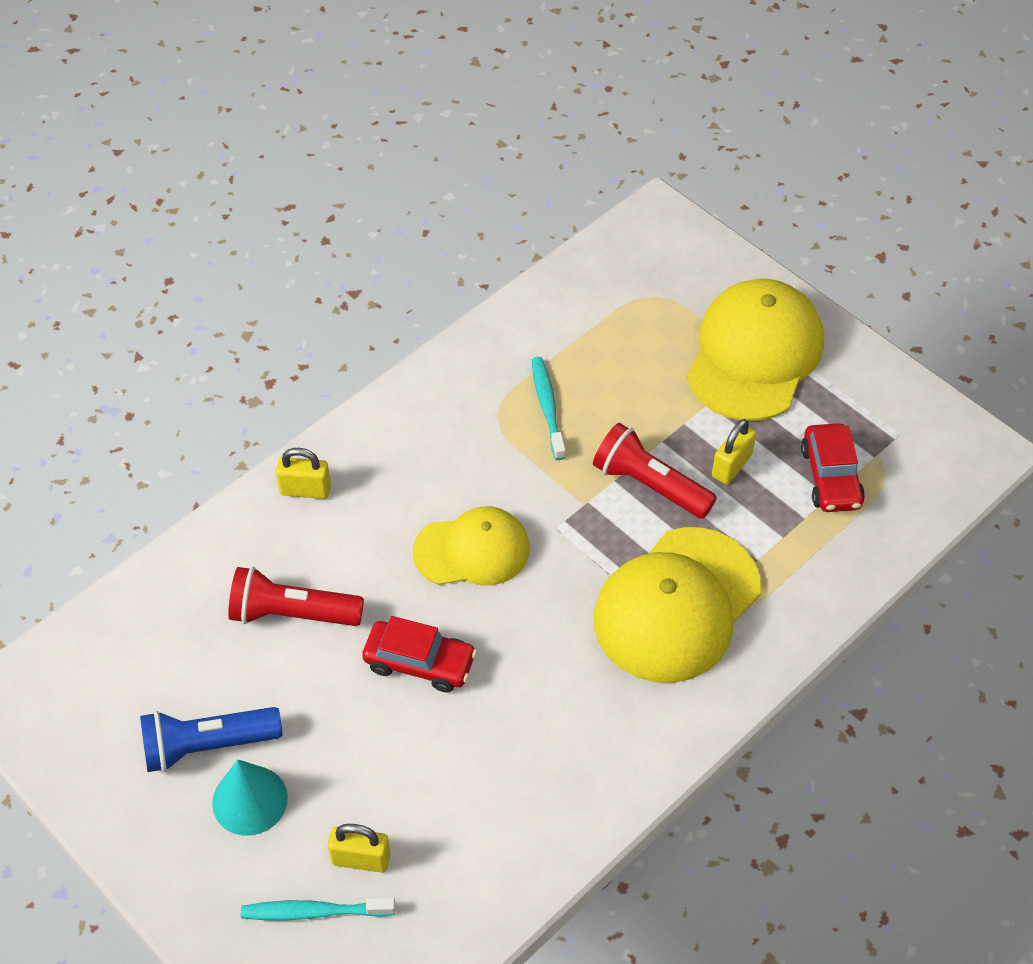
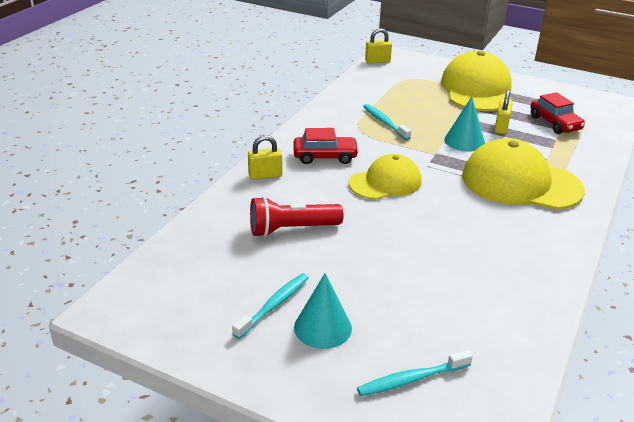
camera: 20 degrees left, 20 degrees down
blue flashlight [140,707,282,772] -> turquoise toothbrush [232,273,309,339]
yellow padlock [328,824,390,873] -> yellow padlock moved to [365,28,392,64]
red car [362,616,477,693] -> red car moved to [293,128,359,164]
red flashlight [593,423,717,519] -> turquoise cone [444,97,485,152]
yellow cap [594,527,761,683] -> yellow cap turned 90 degrees clockwise [462,138,585,210]

